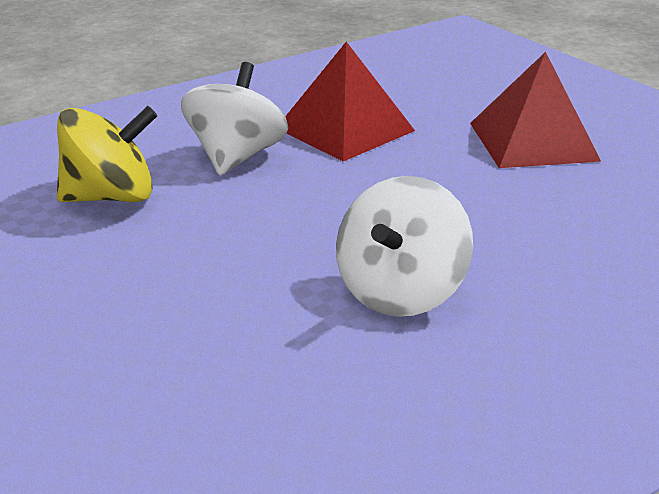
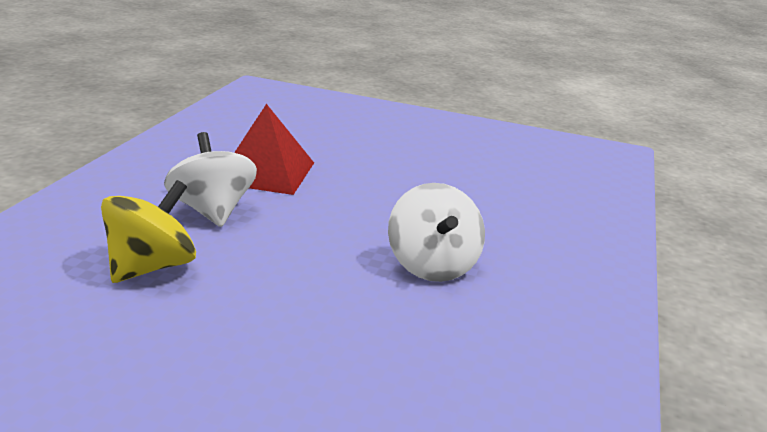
camera: 40 degrees left, 5 degrees down
red pyramid [470,52,601,168] -> none

